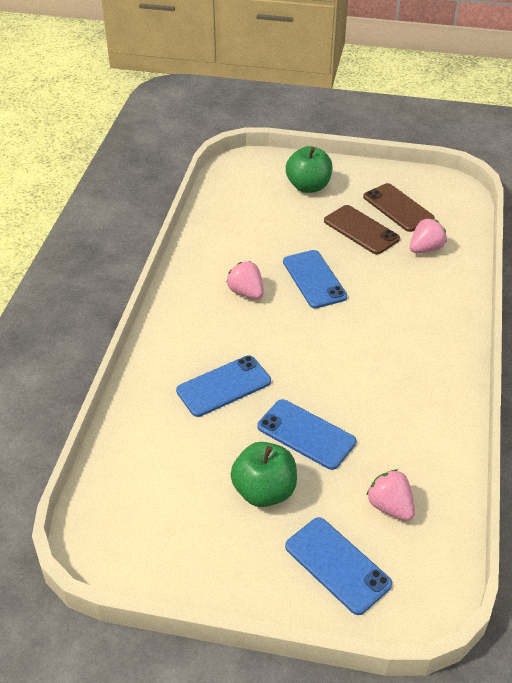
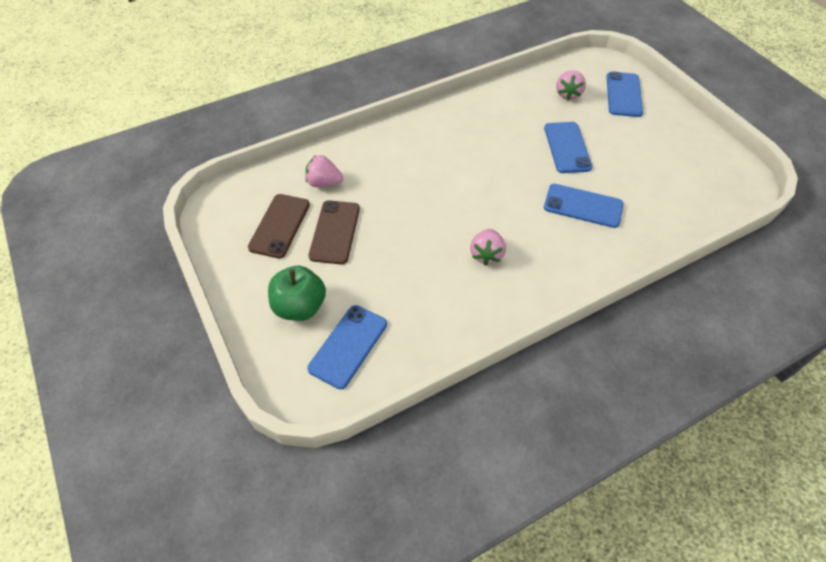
camera: 130 degrees left, 10 degrees up
green apple [230,442,297,507] -> none
blue phone [283,250,347,308] -> blue phone moved to [307,305,387,389]

